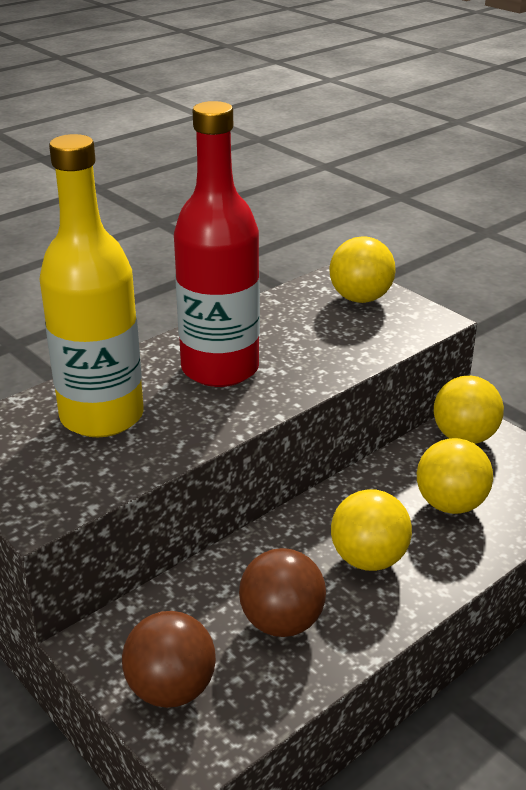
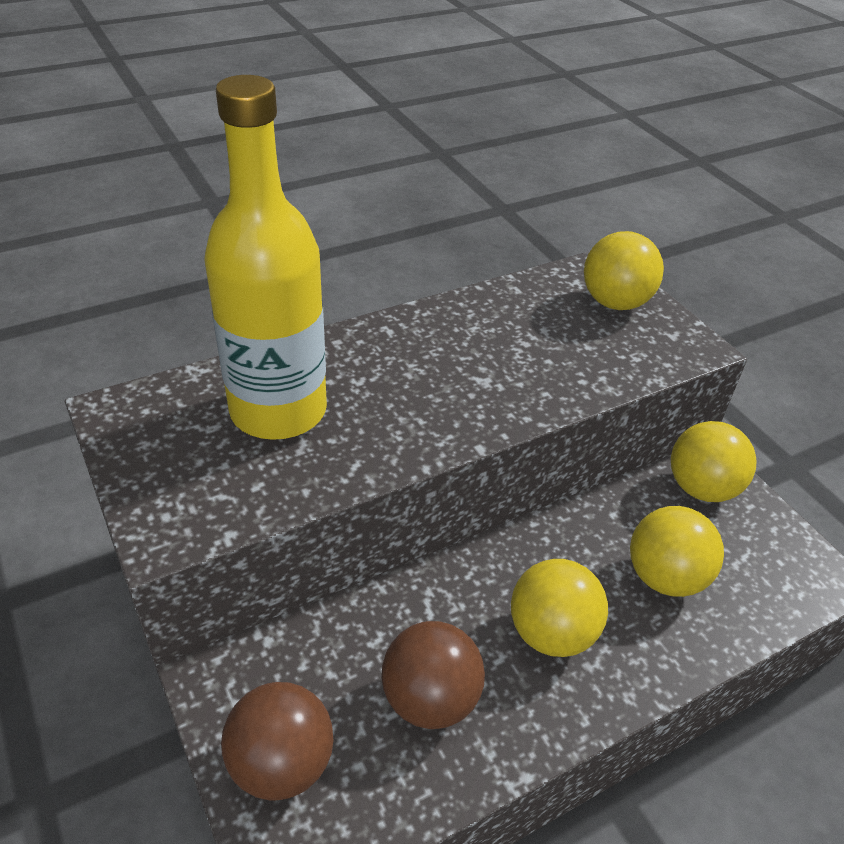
camera: 10 degrees right, 10 degrees up
red bottle [174,101,260,387] -> none

